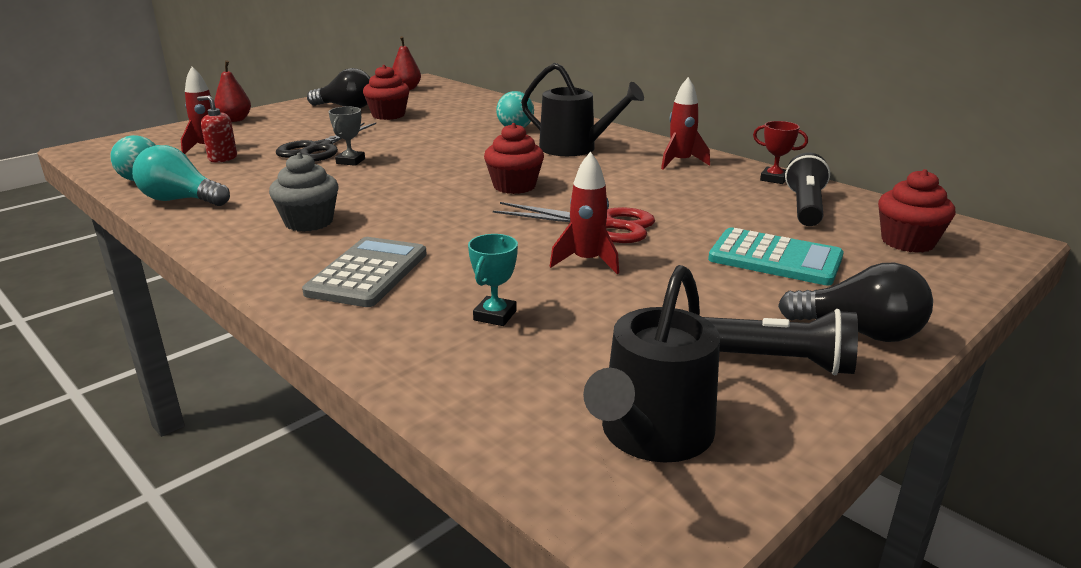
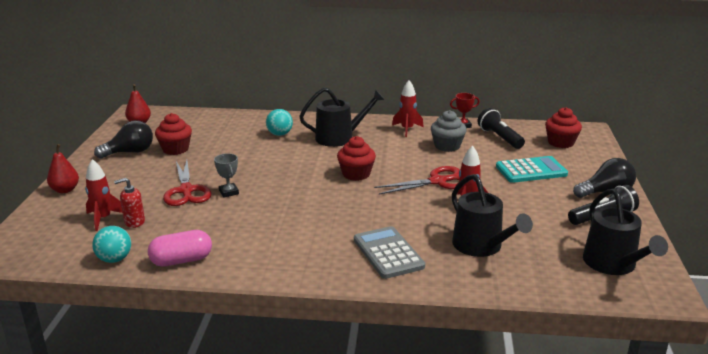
camera: 40 degrees left, 0 degrees up
turquoise light bulb [132,145,230,206] -> pink capsule [148,230,212,267]
grey cupcake [269,153,339,232] -> grey cupcake moved to [431,110,467,152]
black scissors [276,123,376,161] -> red scissors [163,160,211,206]
turquoise trophy [468,234,518,326] -> black watering can [452,174,533,257]

